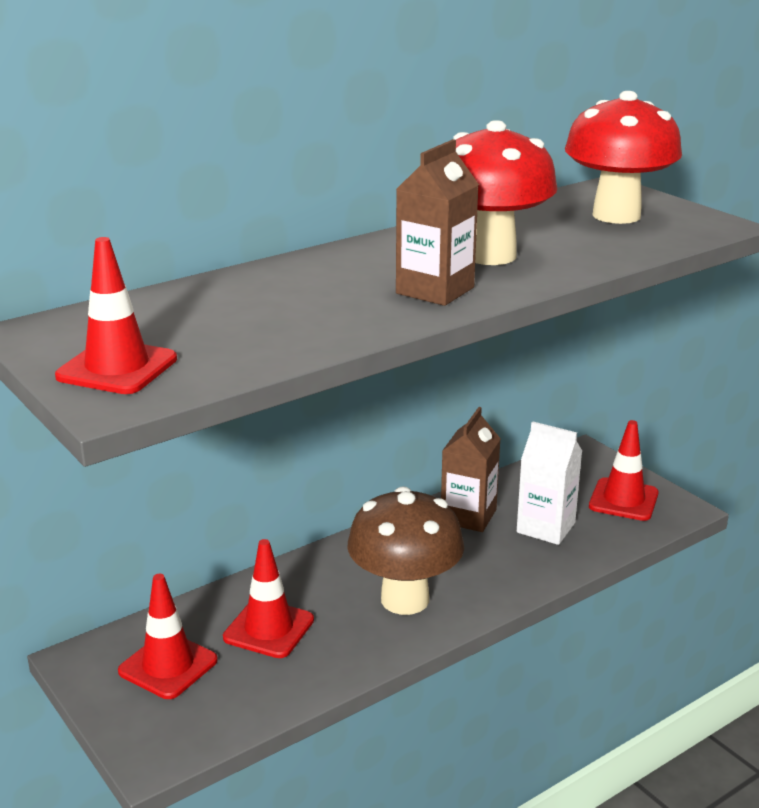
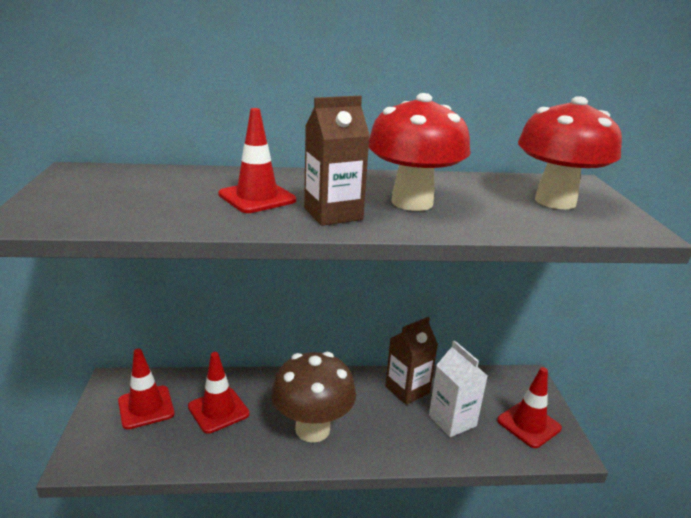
camera: 30 degrees right, 0 degrees up
red traffic cone [55,237,177,394] -> red traffic cone moved to [218,108,296,213]

